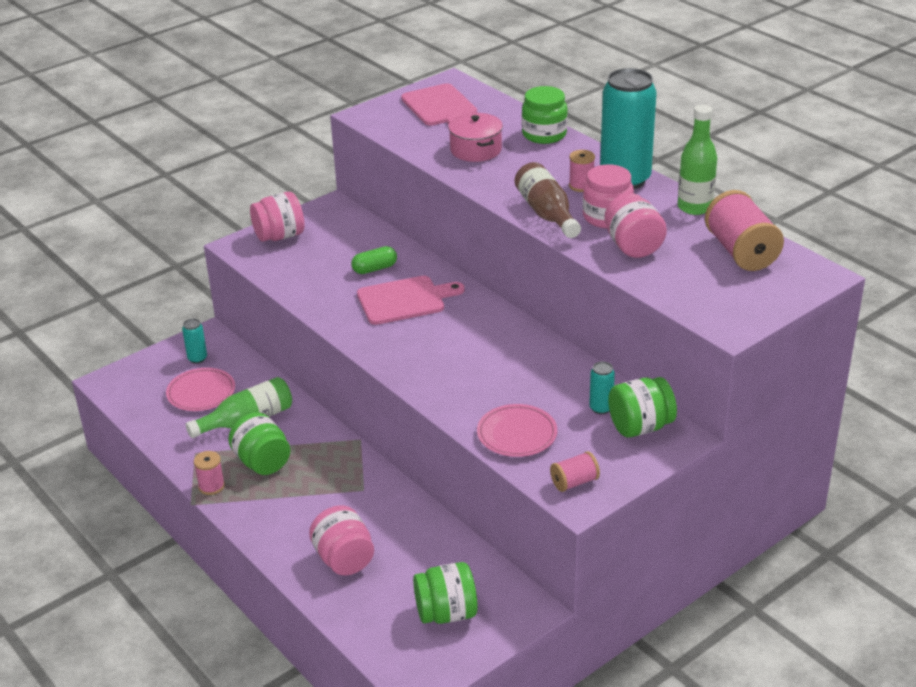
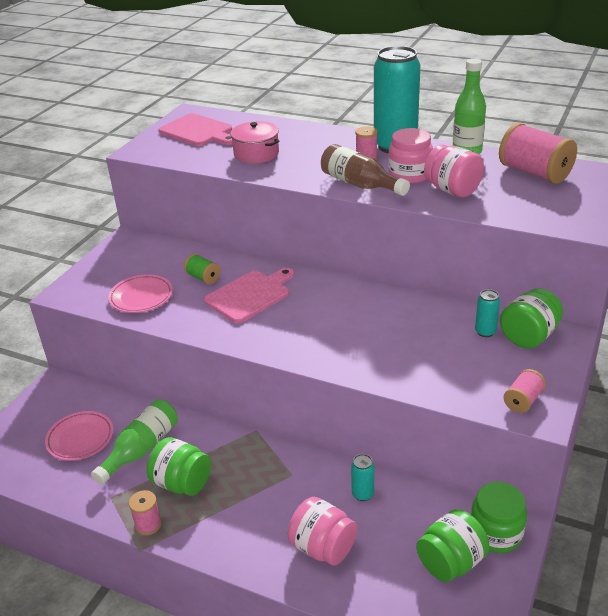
camera: 25 degrees left, 0 degrees up
turquoise can [182,319,207,364] -> turquoise can moved to [351,454,374,501]
pink jar [250,192,305,242] -> none
green capsule [351,246,397,274] -> green spool [184,254,221,284]
pink plate [477,404,557,457] -> pink plate moved to [108,274,173,313]
green jar [522,86,568,144] -> green jar moved to [471,482,527,553]

